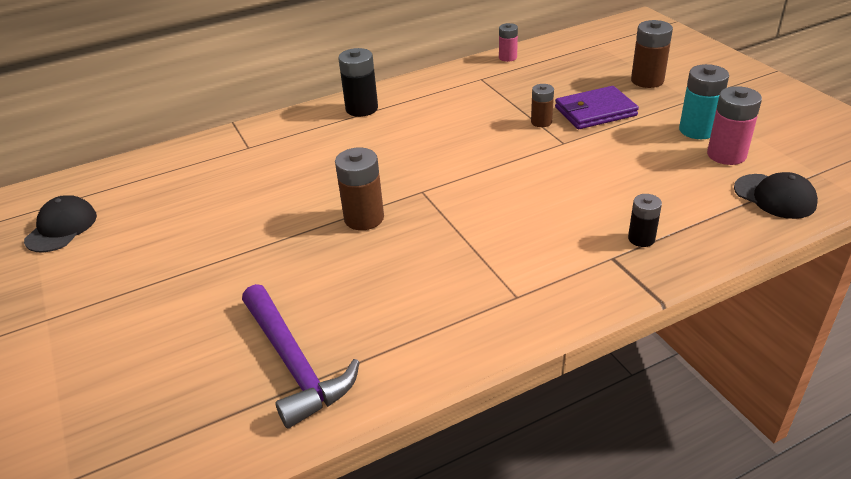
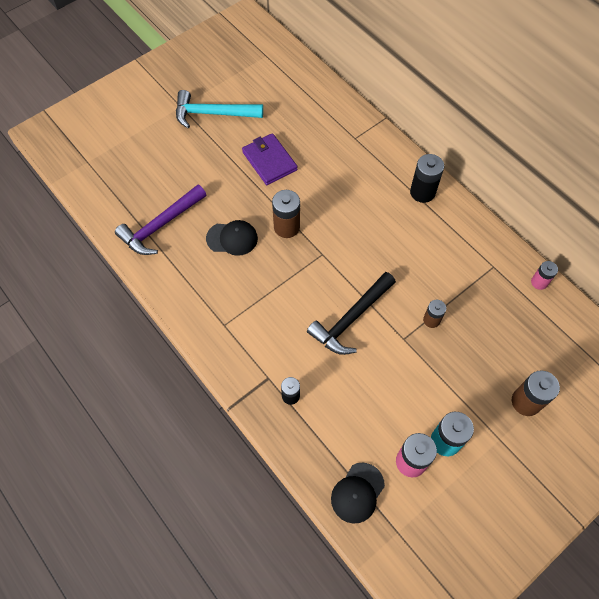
camera: 75 degrees right, 25 degrees up
black cap [24,195,97,253] -> black cap moved to [206,220,258,256]
purple wallet [555,86,639,129] -> purple wallet moved to [242,133,298,185]
none -> turquoise hammer [176,90,263,128]
none -> black hammer [307,272,396,355]

